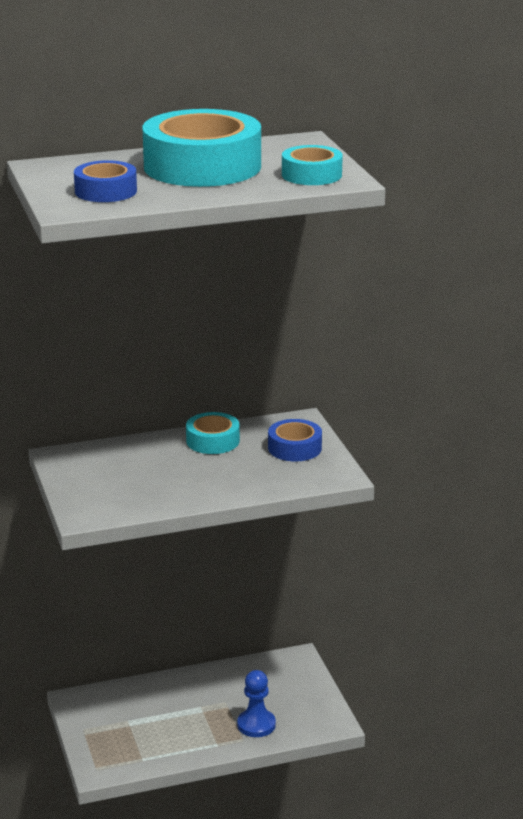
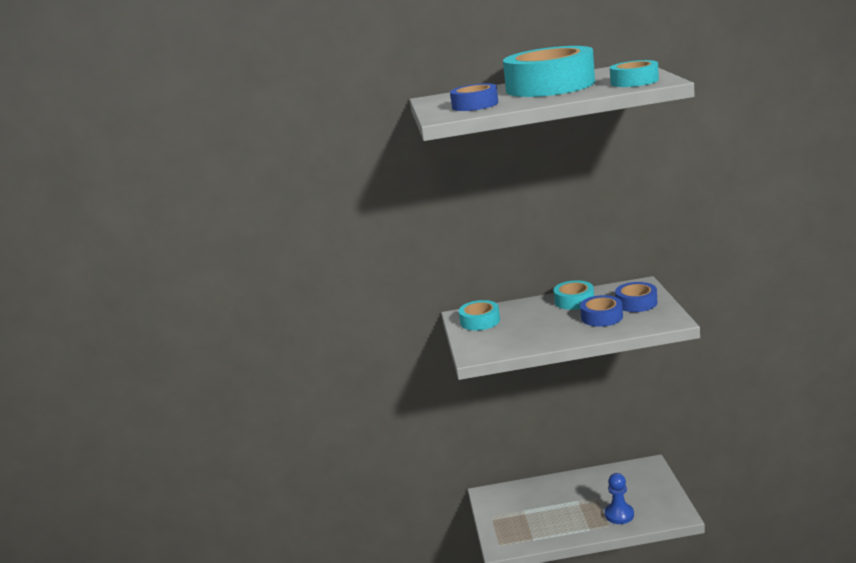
camera: 15 degrees right, 5 degrees down
none -> turquoise tape [459,300,500,331]
none -> blue tape [580,295,623,327]

